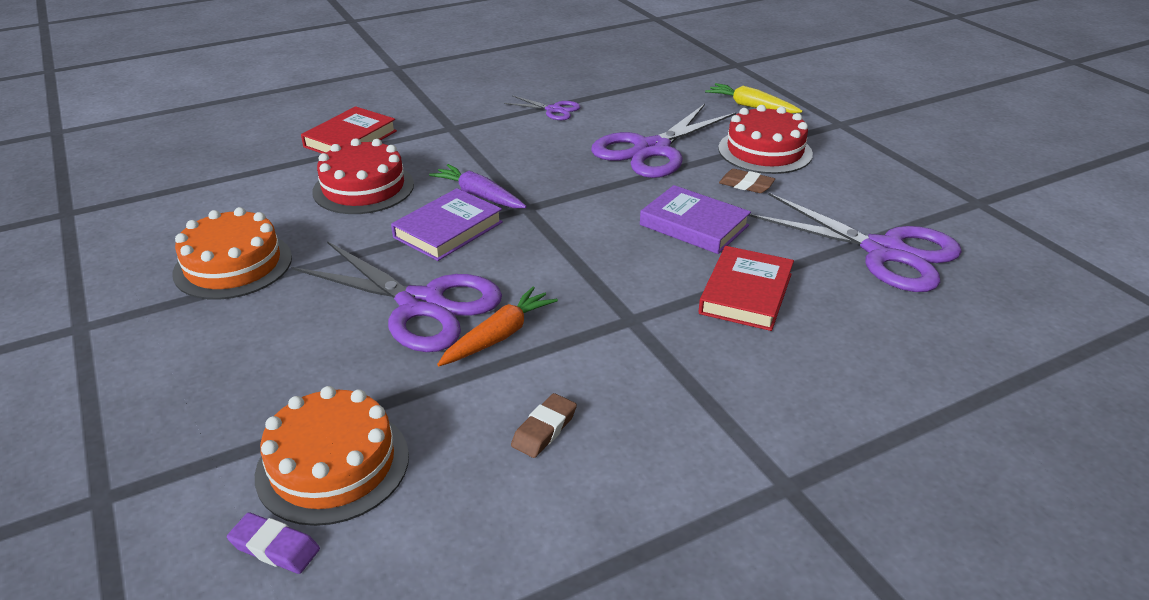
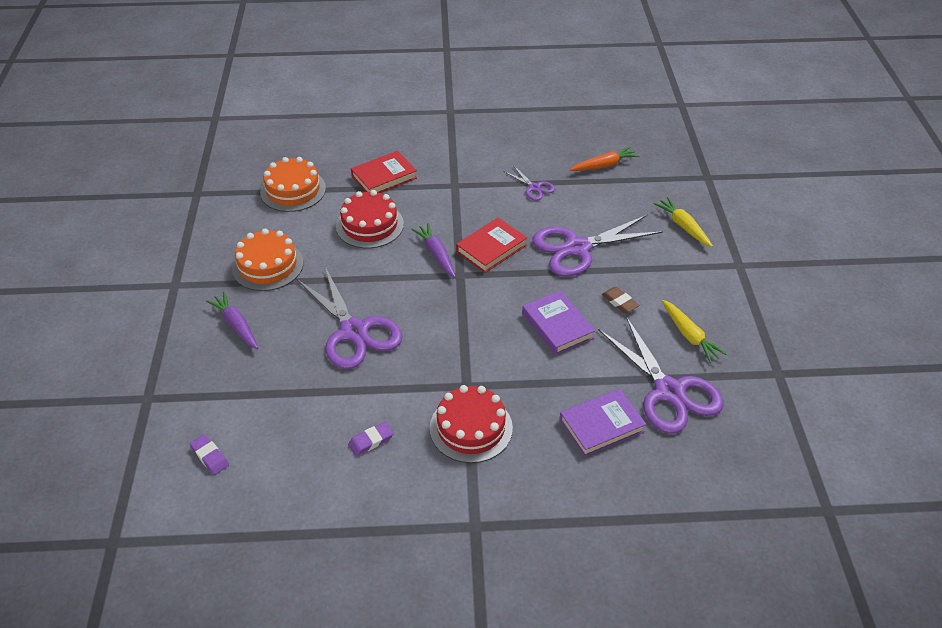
camera: 25 degrees right, 10 degrees up
orange cake [255,386,409,526] -> orange cake moved to [260,157,326,212]
purple book [391,188,503,261] -> purple book moved to [559,389,647,457]
orange carrot [437,287,558,366] -> orange carrot moved to [570,146,640,171]
brown eraser [511,393,577,458] -> purple eraser [348,422,394,456]
red book [698,246,794,331] -> red book moved to [456,218,527,273]
red cake [718,105,813,174] -> red cake moved to [430,385,513,463]
none -> purple carrot [206,292,258,349]
none -> yellow carrot [662,300,727,363]

